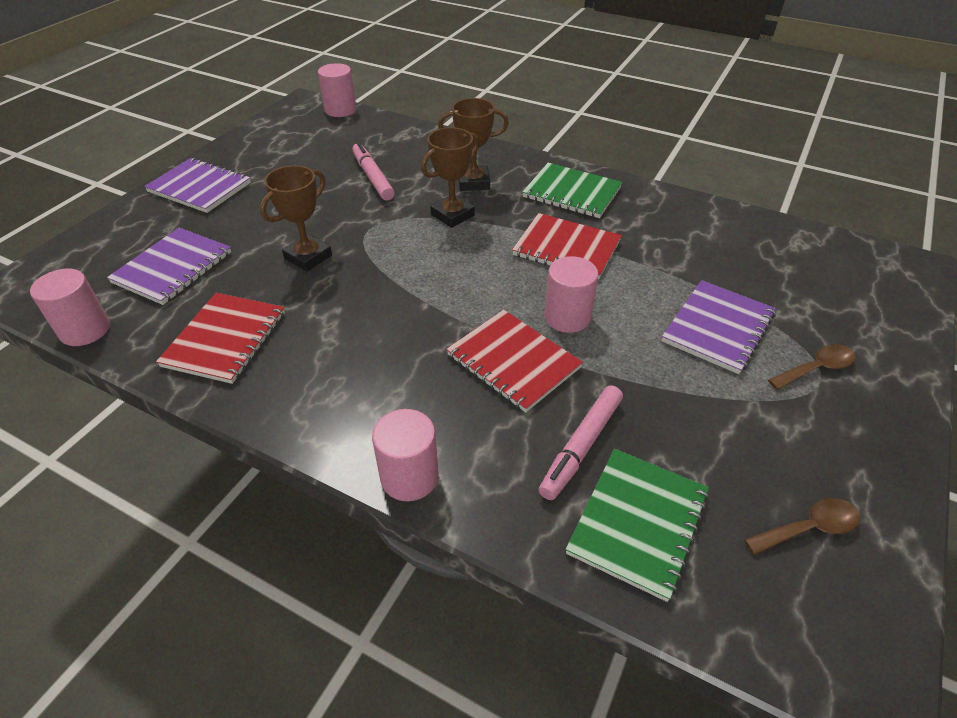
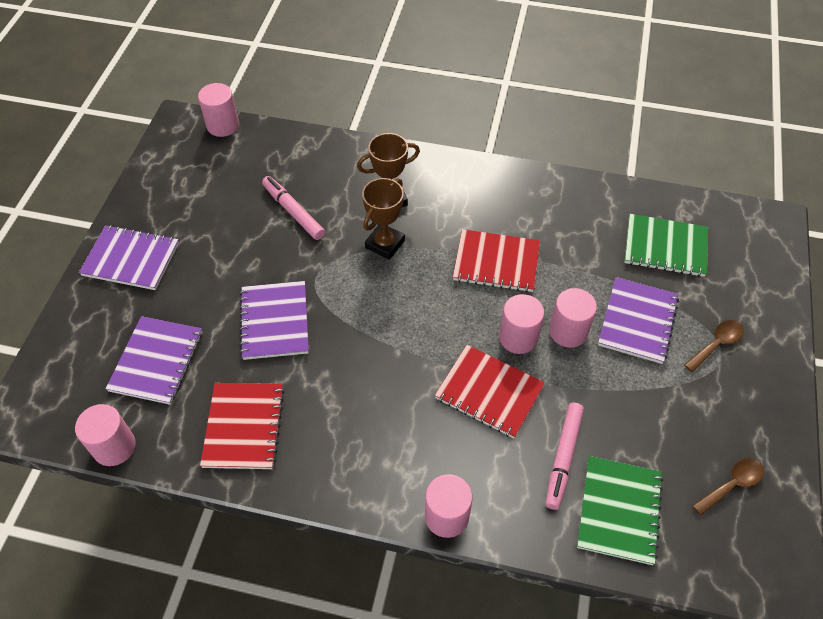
camera: 15 degrees left, 10 degrees up
brown trophy [260,165,332,272] -> purple notebook [240,281,309,360]
green notebook [523,163,622,218] -> green notebook moved to [625,214,708,277]
none -> pink cylinder [549,288,597,348]

